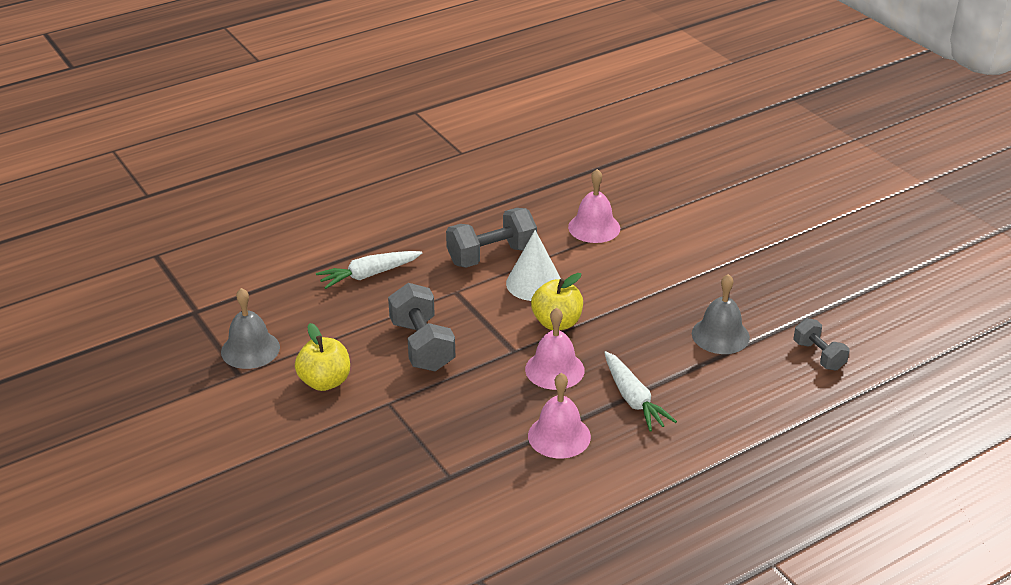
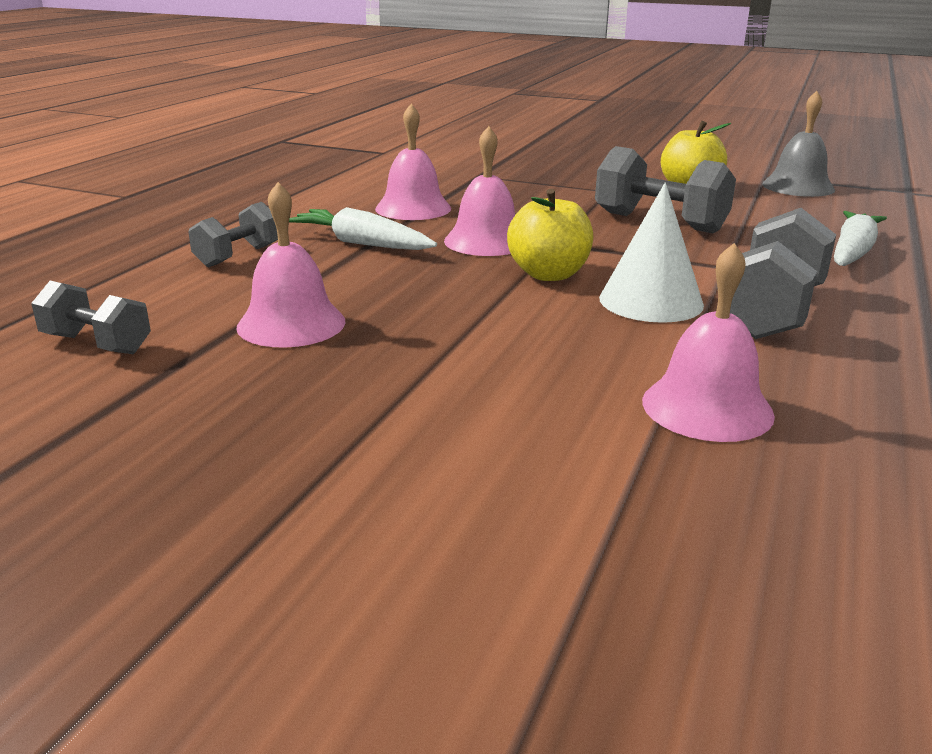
camera: 145 degrees right, 10 degrees down
grey bell [692,274,750,354] -> pink bell [236,182,346,348]
none -> grey dumbbell [188,202,278,267]

